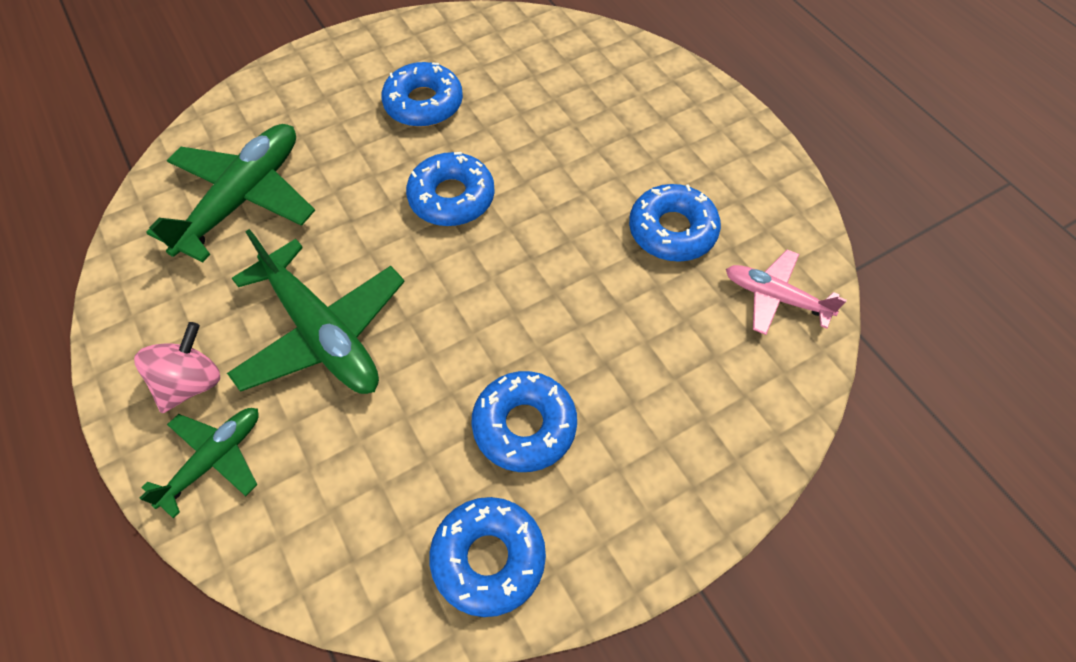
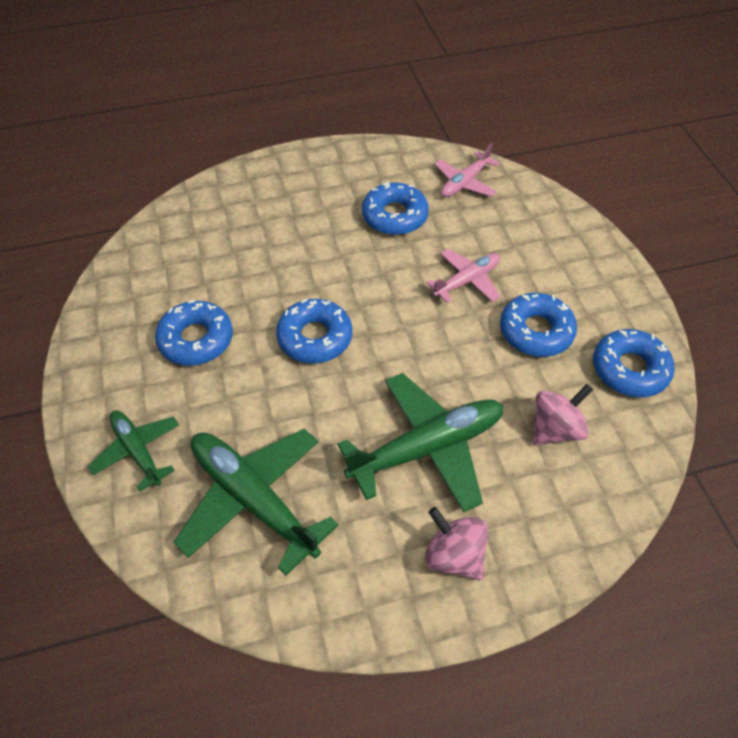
camera: 75 degrees left, 5 degrees down
green plane [140,408,259,519] -> green plane moved to [88,410,179,492]
none -> pink plane [426,249,501,303]
none -> pink spinning top [532,384,593,446]

